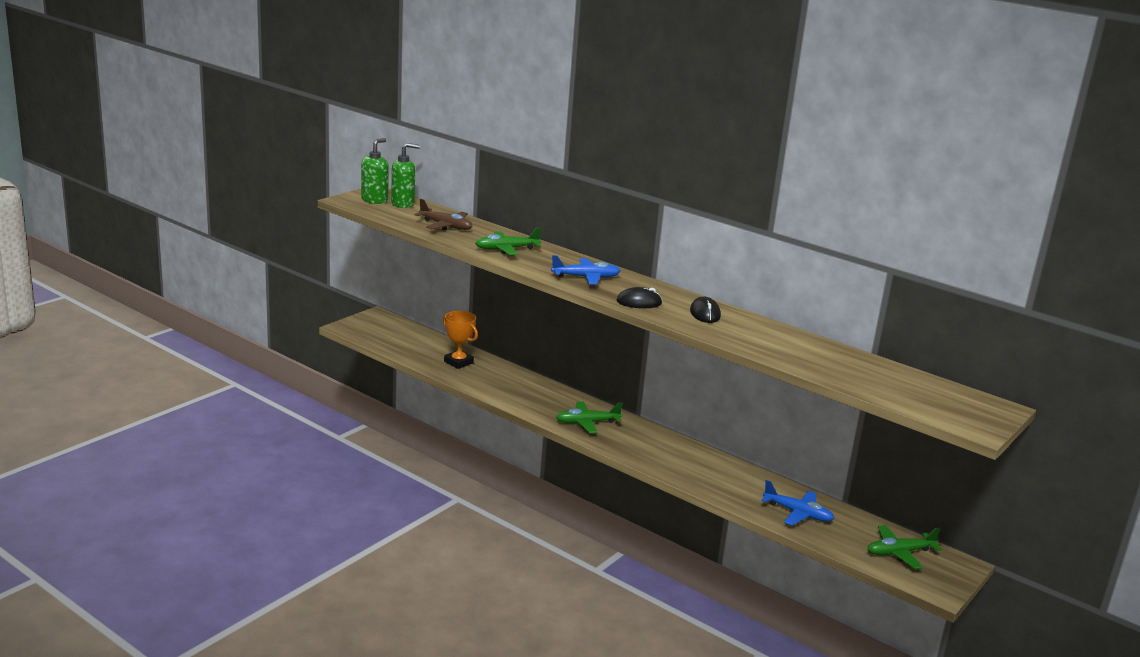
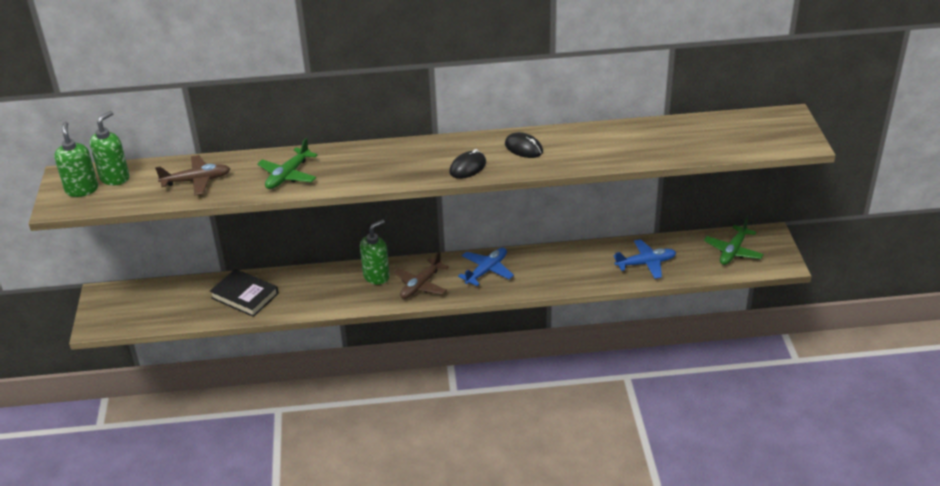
camera: 40 degrees left, 15 degrees up
orange trophy [443,311,478,369] -> black book [210,269,279,317]
blue plane [551,255,620,285] -> blue plane moved to [458,248,514,286]
green plane [556,402,623,433] -> brown plane [394,251,449,299]
none -> green soap dispenser [360,219,390,285]

